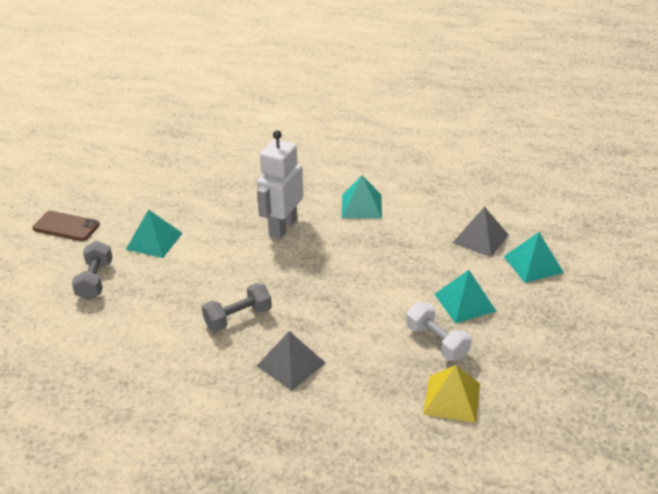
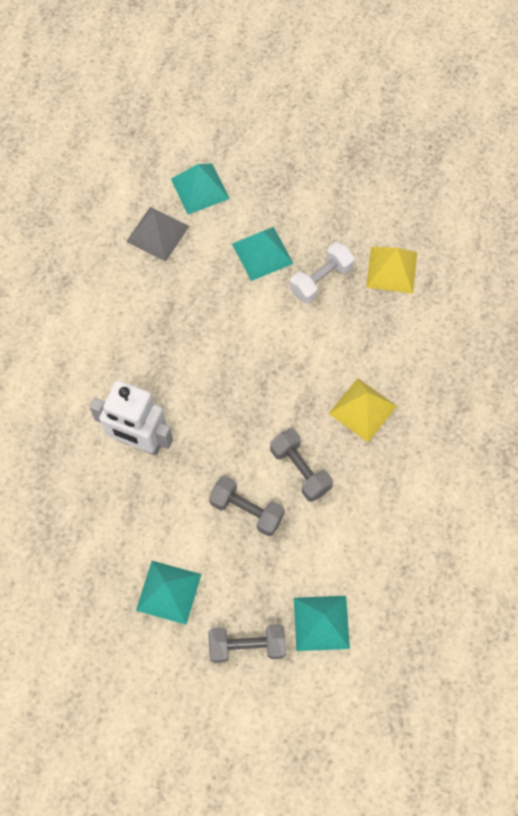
camera: 95 degrees left, 30 degrees up
brown phone [32,211,100,241] -> none
grey pyramid [257,331,326,391] -> yellow pyramid [328,378,397,442]
turquoise pyramid [342,175,382,218] -> turquoise pyramid moved to [294,596,350,651]
none -> grey dumbbell [209,475,285,536]

